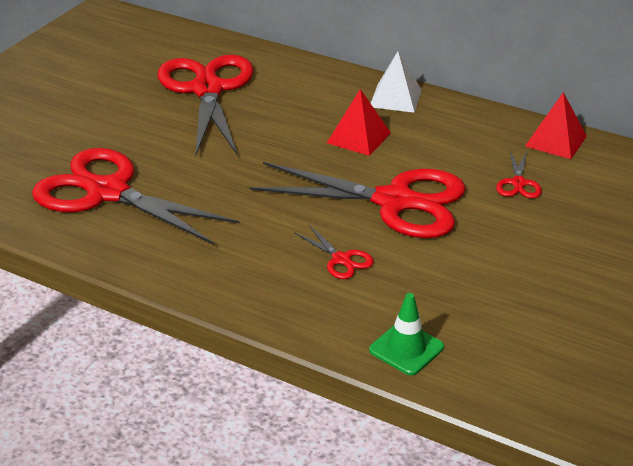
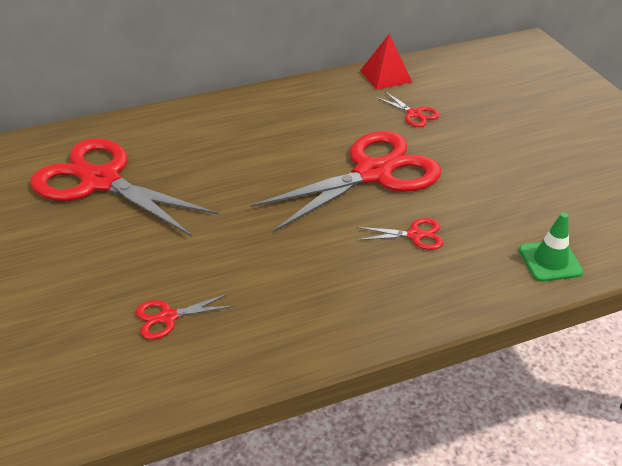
camera: 50 degrees left, 5 degrees up
red scissors [32,148,240,245] -> red scissors [136,293,234,340], size x0.41
red pyramid [327,89,391,156] -> none
white pyramid [371,51,422,113] -> none

